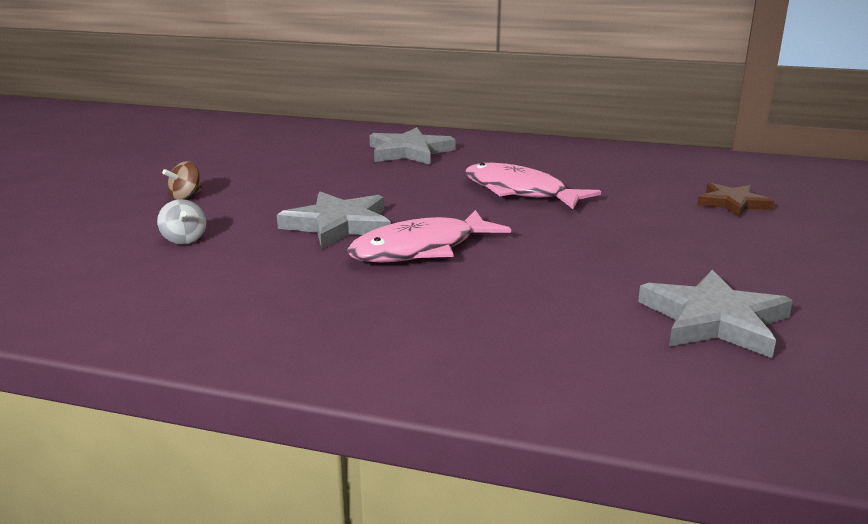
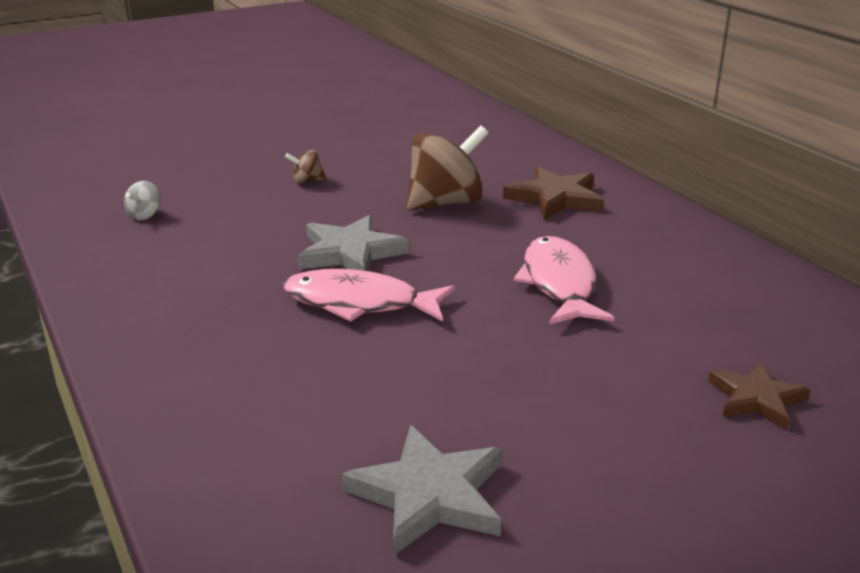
camera: 45 degrees right, 5 degrees up
grey spinning top [157,199,206,244] -> grey spinning top moved to [124,181,161,220]
grey star [370,127,456,165] -> brown star [503,166,604,220]
none -> brown spinning top [406,125,489,210]

